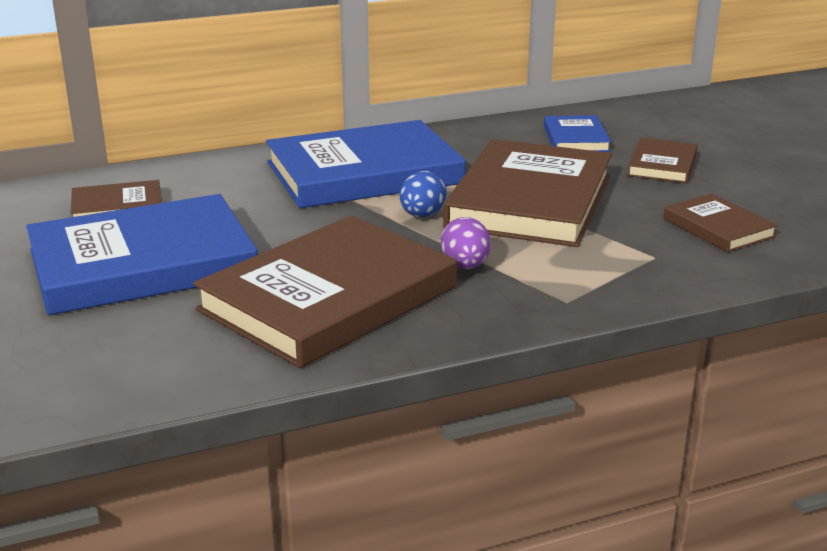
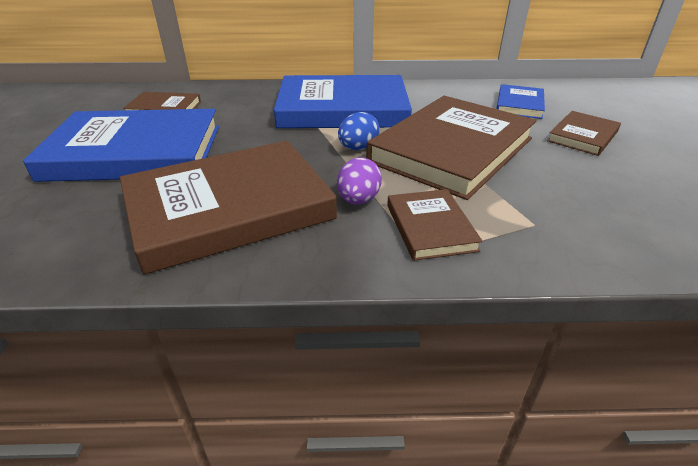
camera: 20 degrees right, 10 degrees up
brown book [663,194,778,252] -> brown book moved to [387,189,483,261]

